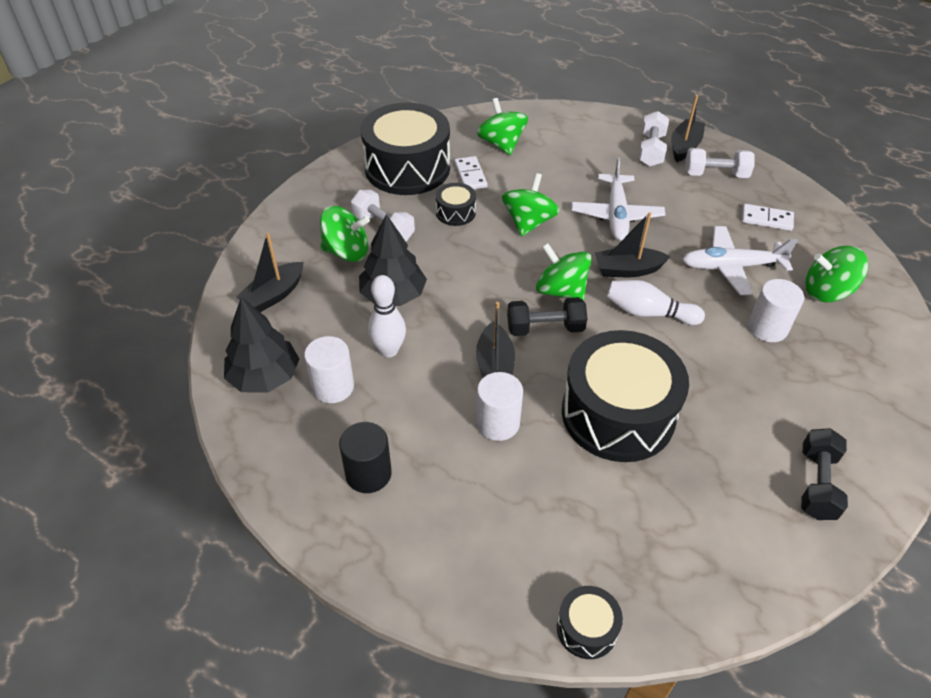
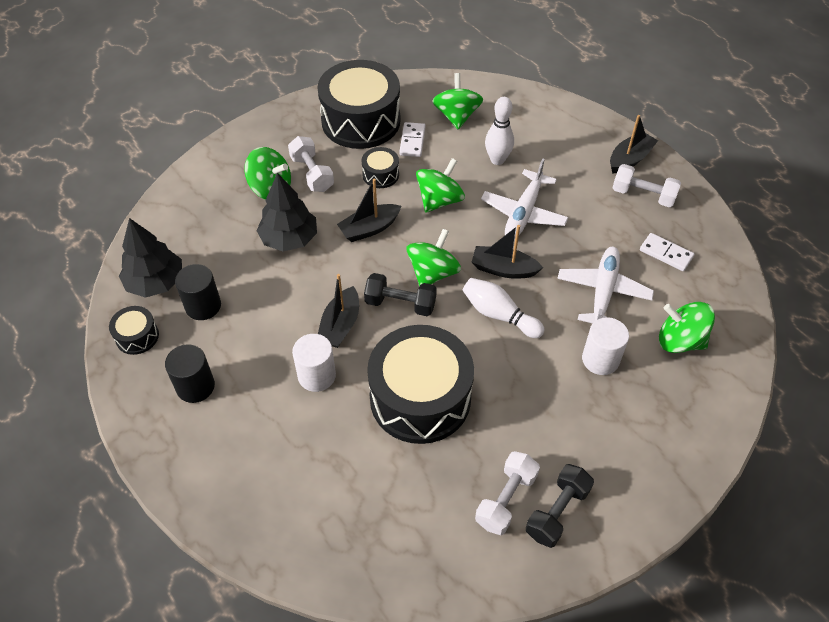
camera: 20 degrees right, 5 degrees up
black boat [236,233,303,312] -> black boat moved to [337,179,401,242]
white cylinder [304,336,354,403] -> black cylinder [175,264,221,320]
white bowling pin [368,275,406,357] -> white bowling pin moved to [485,97,514,165]
green spinning top [536,243,592,301] -> green spinning top turned 60 degrees clockwise [407,229,461,286]
black drum [557,586,623,659] -> black drum moved to [109,306,159,355]
white dumbbell [638,111,669,167] -> white dumbbell moved to [475,451,540,535]
white plane [682,226,798,295] -> white plane turned 90 degrees clockwise [557,247,654,323]

